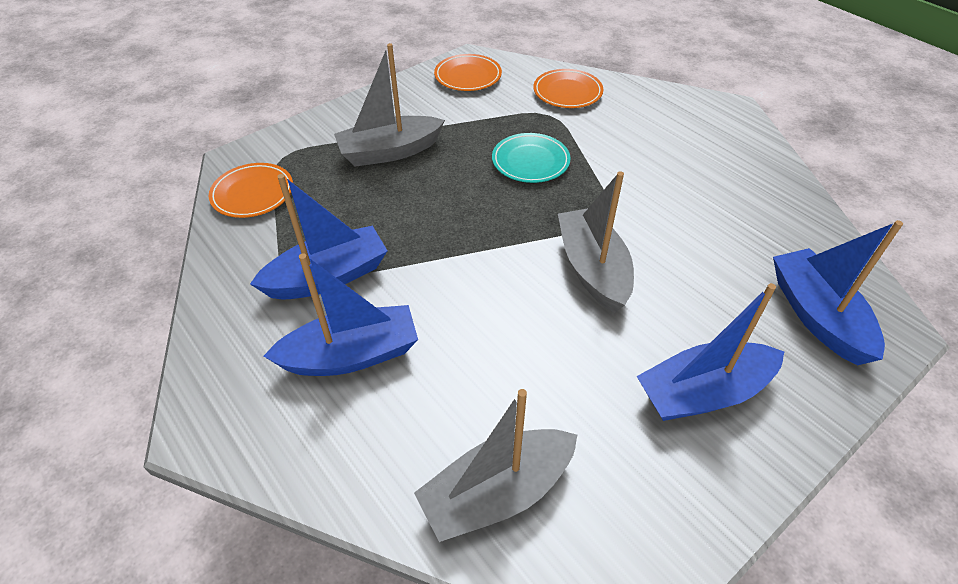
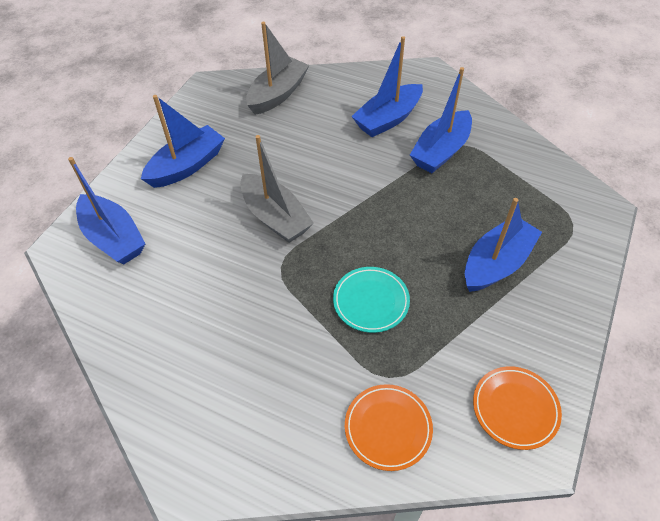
camera: 155 degrees right, 5 degrees up
orange plate [209,163,293,218] -> none
grey boat [334,43,445,167] -> blue boat [465,198,542,292]

